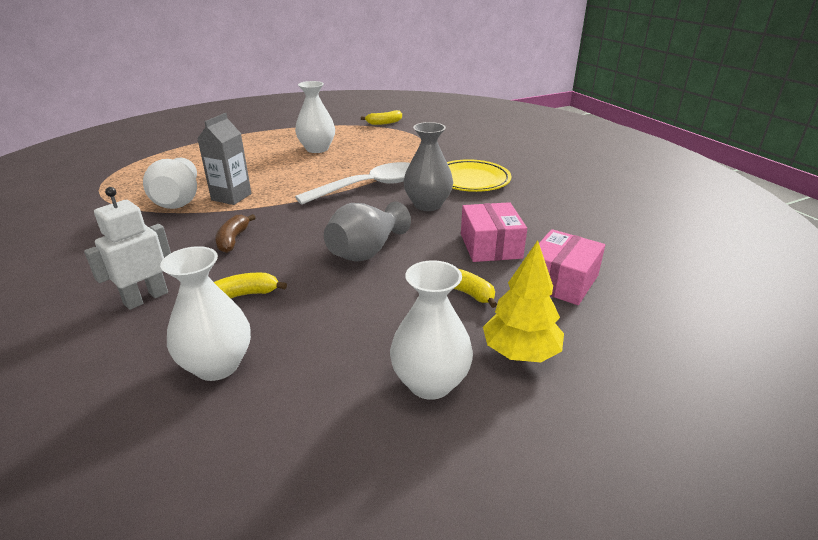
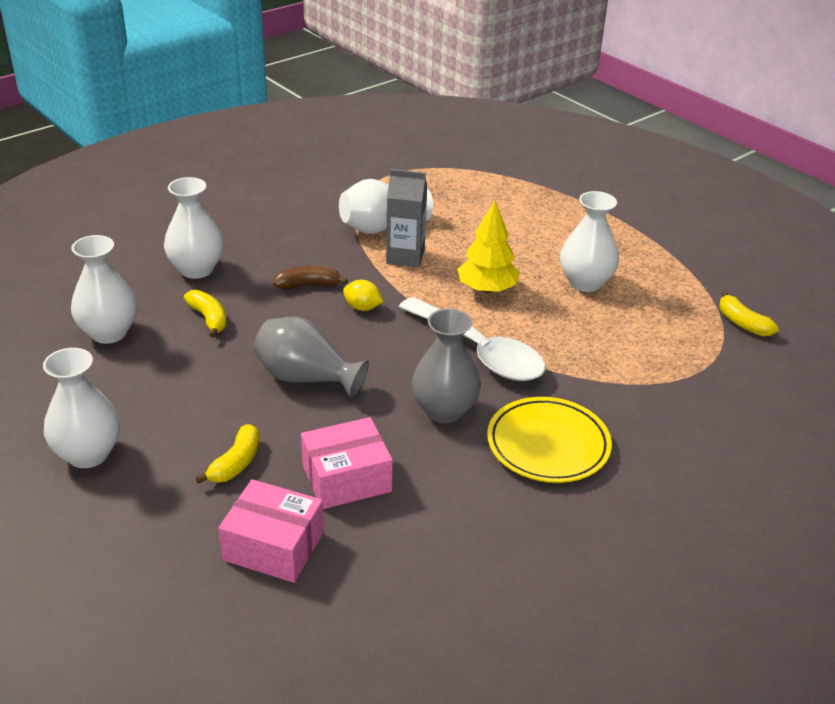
camera: 75 degrees right, 5 degrees up
white robot [84,187,171,310] -> white vase [164,177,224,279]
yellow tree [483,240,564,362] -> yellow tree moved to [457,200,520,293]
none -> yellow lemon [343,280,383,311]

